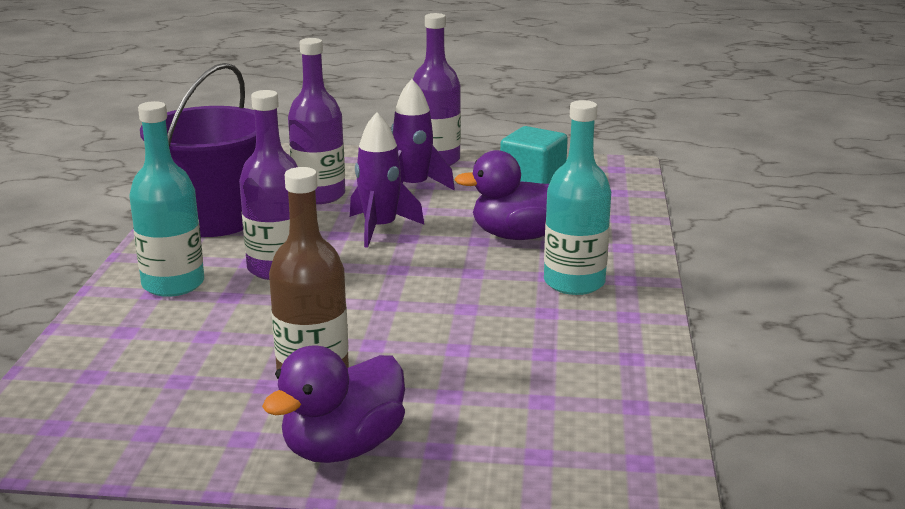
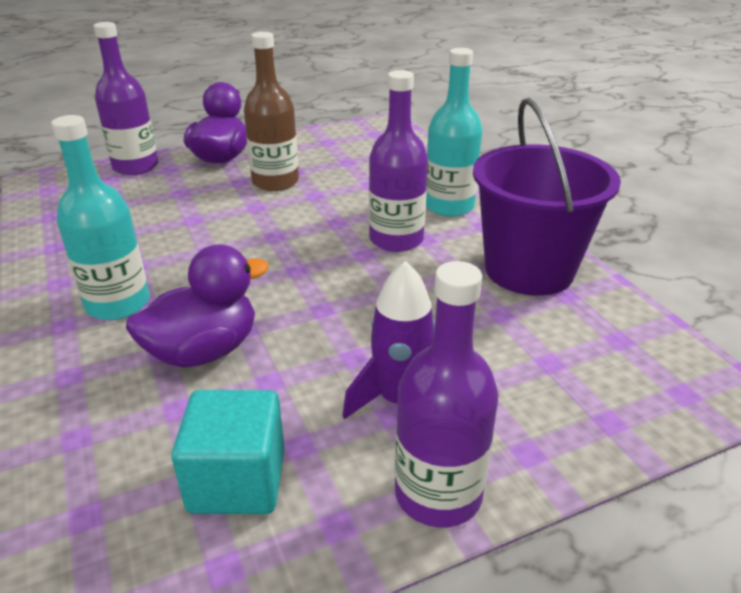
camera: 150 degrees right, 10 degrees up
purple bottle [288,38,345,204] -> purple bottle moved to [93,22,158,175]
purple rocket [350,112,424,248] -> none

